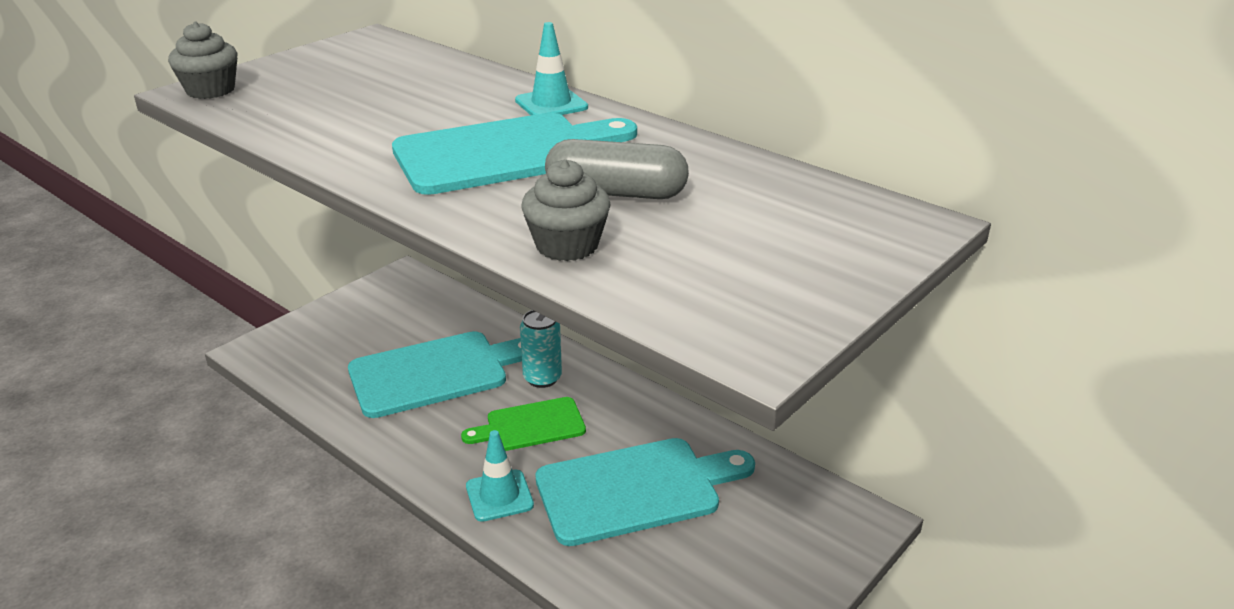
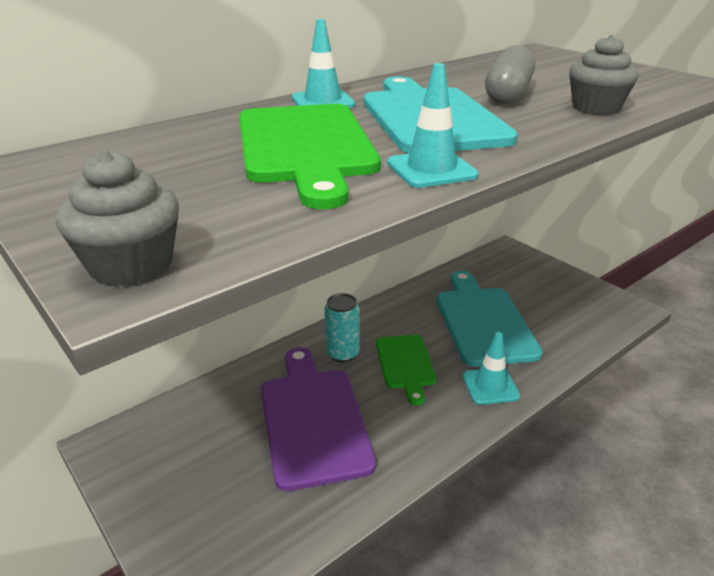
camera: 80 degrees left, 0 degrees up
turquoise cutting board [348,331,522,418] -> purple cutting board [261,347,376,491]
none -> green cutting board [239,104,381,209]
none -> turquoise traffic cone [387,63,479,188]

